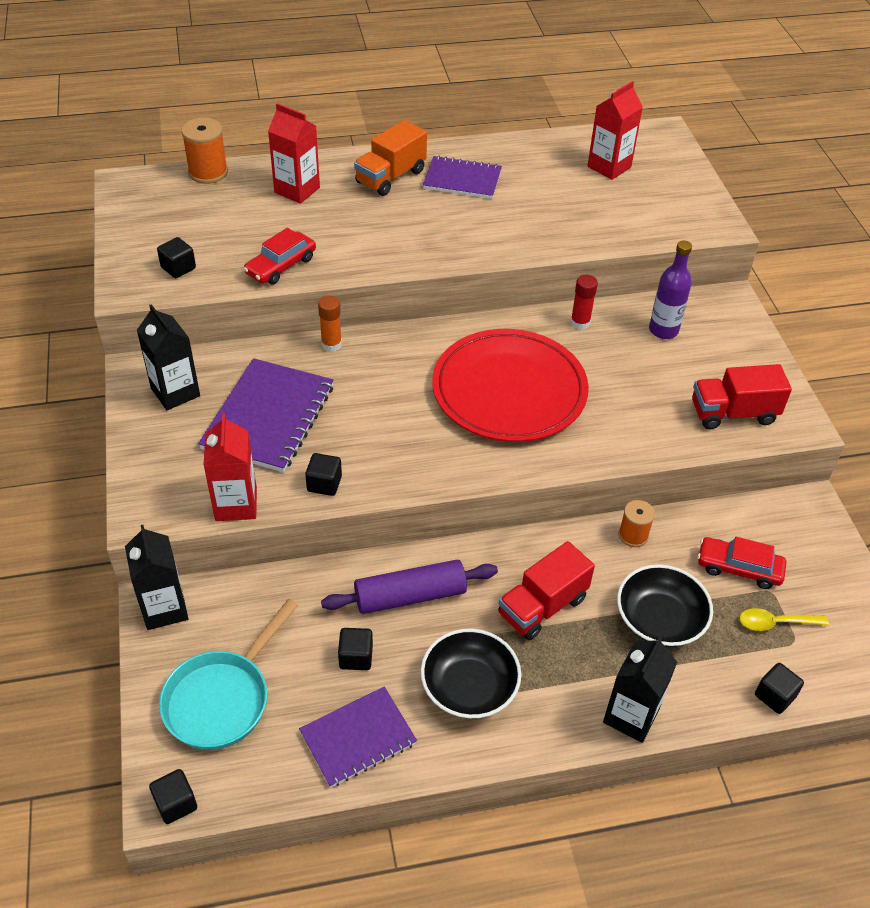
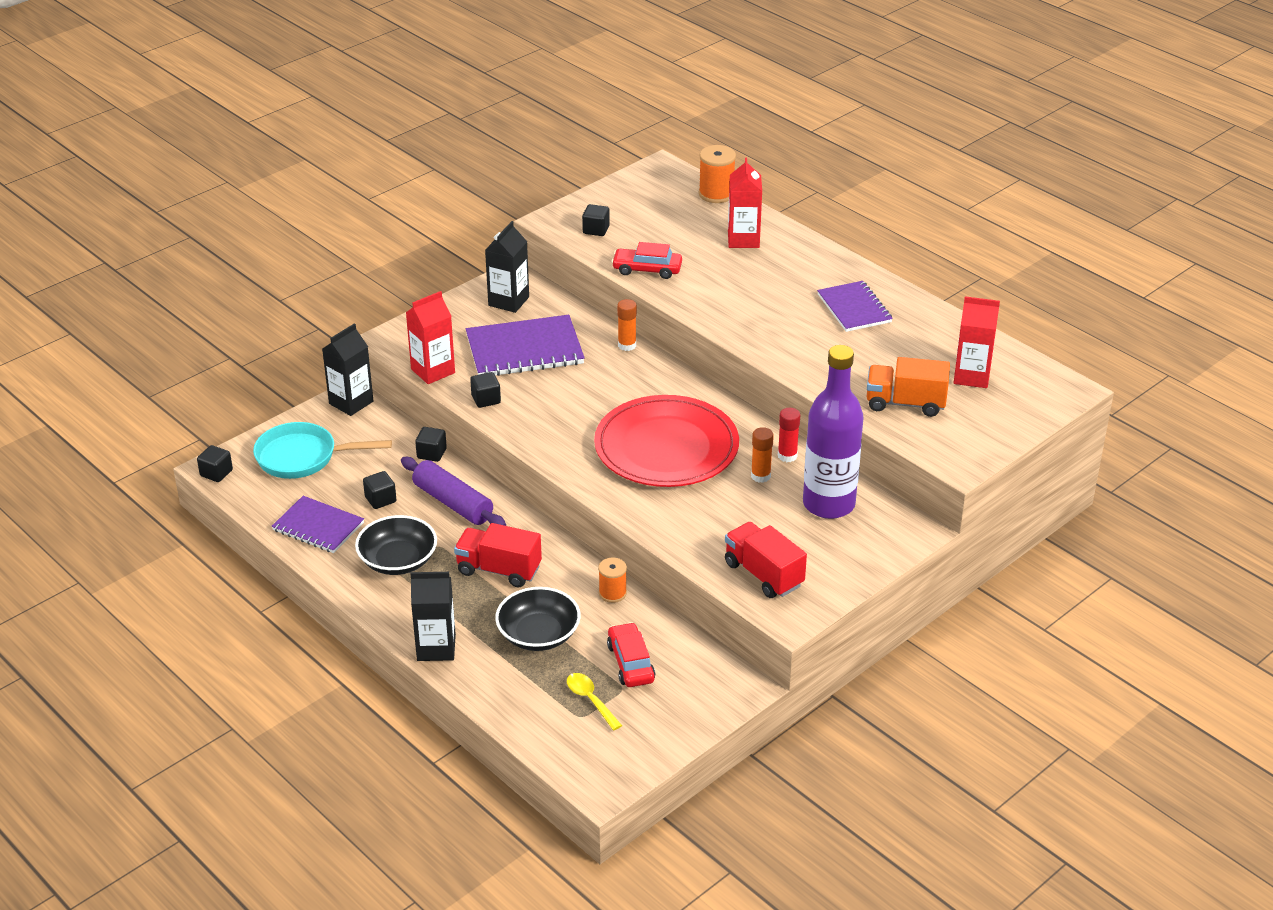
camera: 60 degrees right, 10 degrees down
orange truck [354,120,427,196] -> orange truck moved to [867,357,950,417]
purple bottle [649,240,692,339] -> purple bottle [803,345,863,519], size x1.72
black cube [755,663,804,714] -> black cube moved to [415,427,447,462]
none -> orange glue stick [751,427,774,483]

